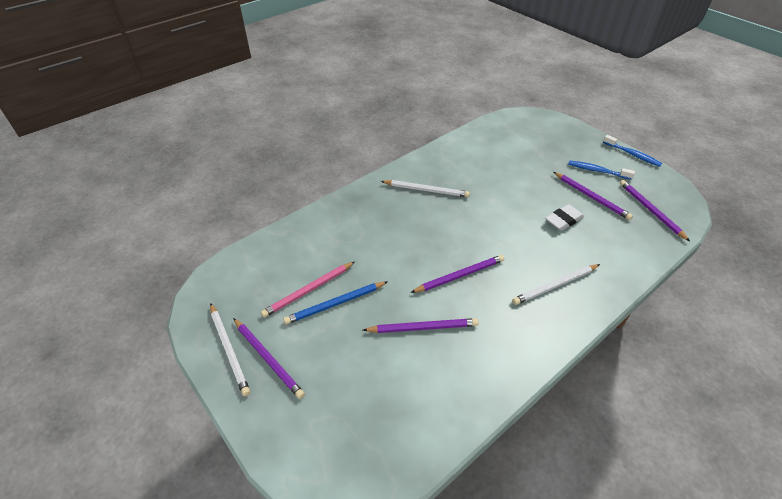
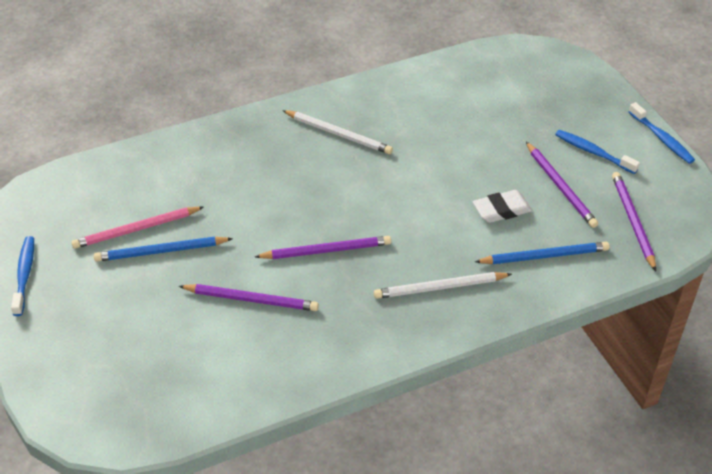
camera: 15 degrees right, 0 degrees up
white pencil [210,303,250,396] -> blue toothbrush [11,236,34,316]
purple pencil [233,318,305,399] -> none
none -> blue pencil [475,242,610,264]

